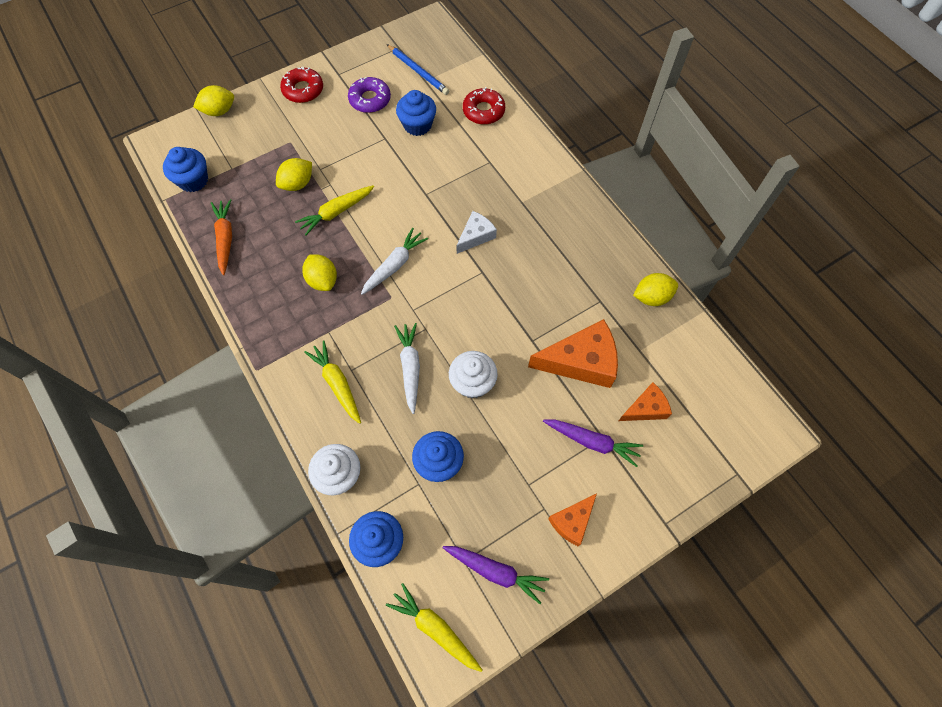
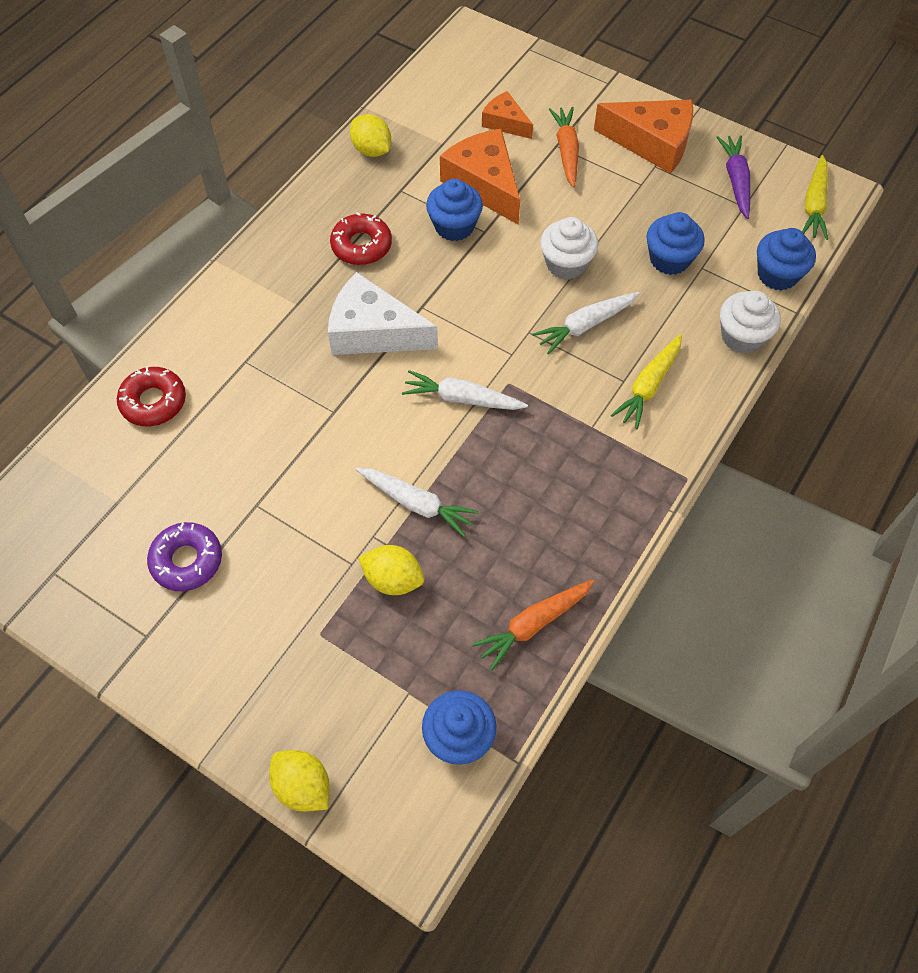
camera: 115 degrees left, 5 degrees down
red donut [280,67,323,103] -> red donut moved to [330,213,392,265]
yellow carrot [295,185,374,236] -> white carrot [356,468,479,537]
yellow lemon [302,254,337,291] -> none
blue pencil [387,44,449,95] -> none
blue cupcake [396,90,436,136] -> blue cupcake moved to [426,179,483,241]
white cheese [456,211,497,254] -> white cheese [328,272,438,355], size x1.76
purple carrot [543,420,643,467] -> orange carrot [549,107,579,188]
orange cheese [548,493,597,546] -> orange cheese [594,100,693,174], size x1.76

